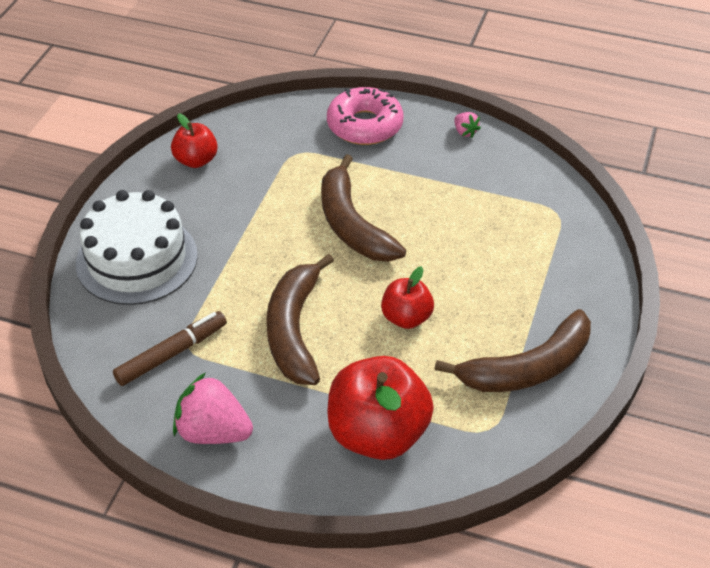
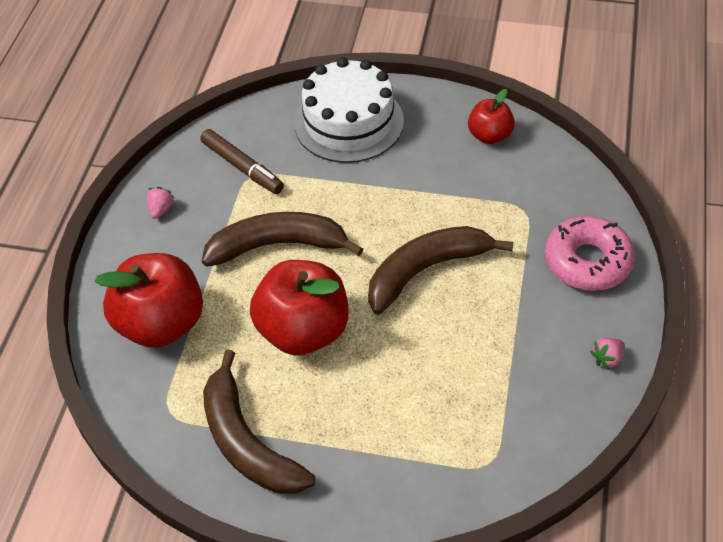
camera: 85 degrees right, 5 degrees up
pink strawberry [173,372,253,444] -> pink strawberry [146,187,174,219], size x0.48
red apple [381,266,434,329] -> red apple [250,260,349,355], size x1.83

